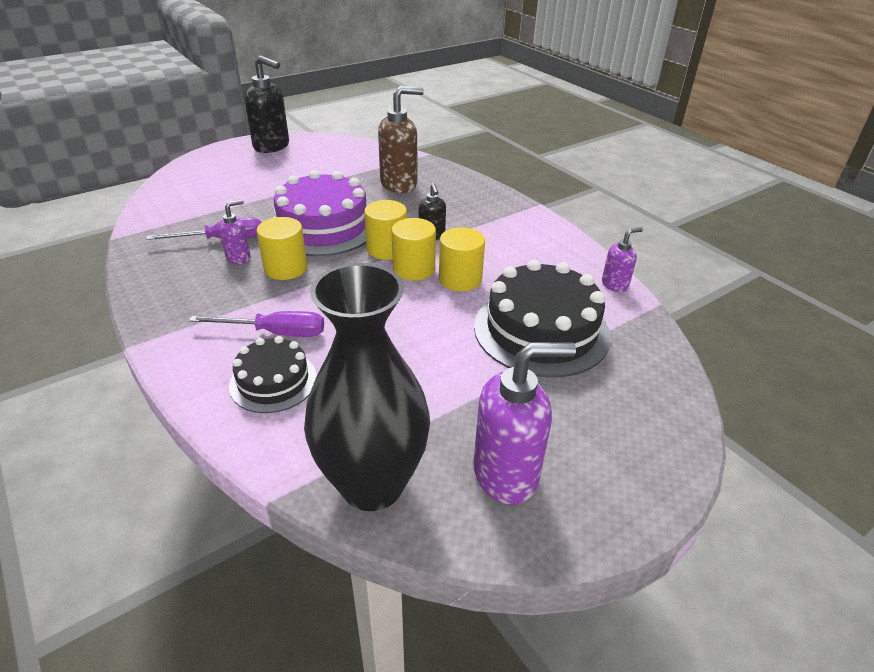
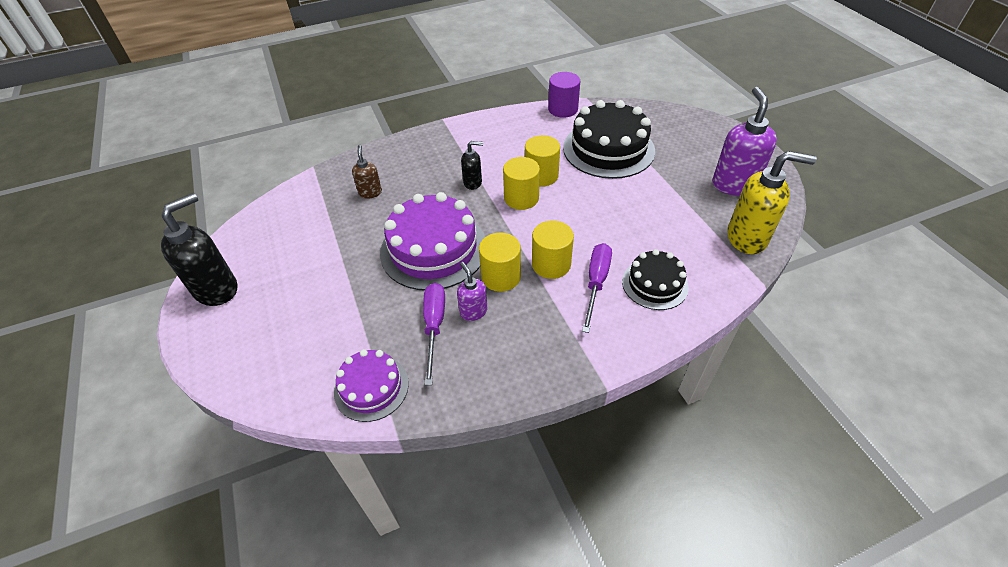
camera: 75 degrees left, 10 degrees up
black vase [304,263,430,511] -> yellow soap dispenser [727,151,817,254]
yellow cylinder [364,200,407,260] -> yellow cylinder moved to [532,220,574,279]
brown soap dispenser [378,86,424,193] -> brown soap dispenser [352,145,382,198], size x0.53
purple soap dispenser [602,227,643,292] -> purple cylinder [548,72,580,118]
none -> purple cake [334,349,409,422]

